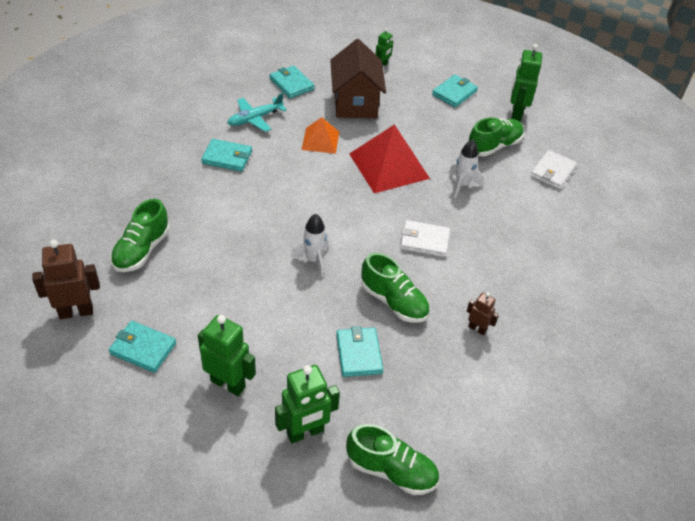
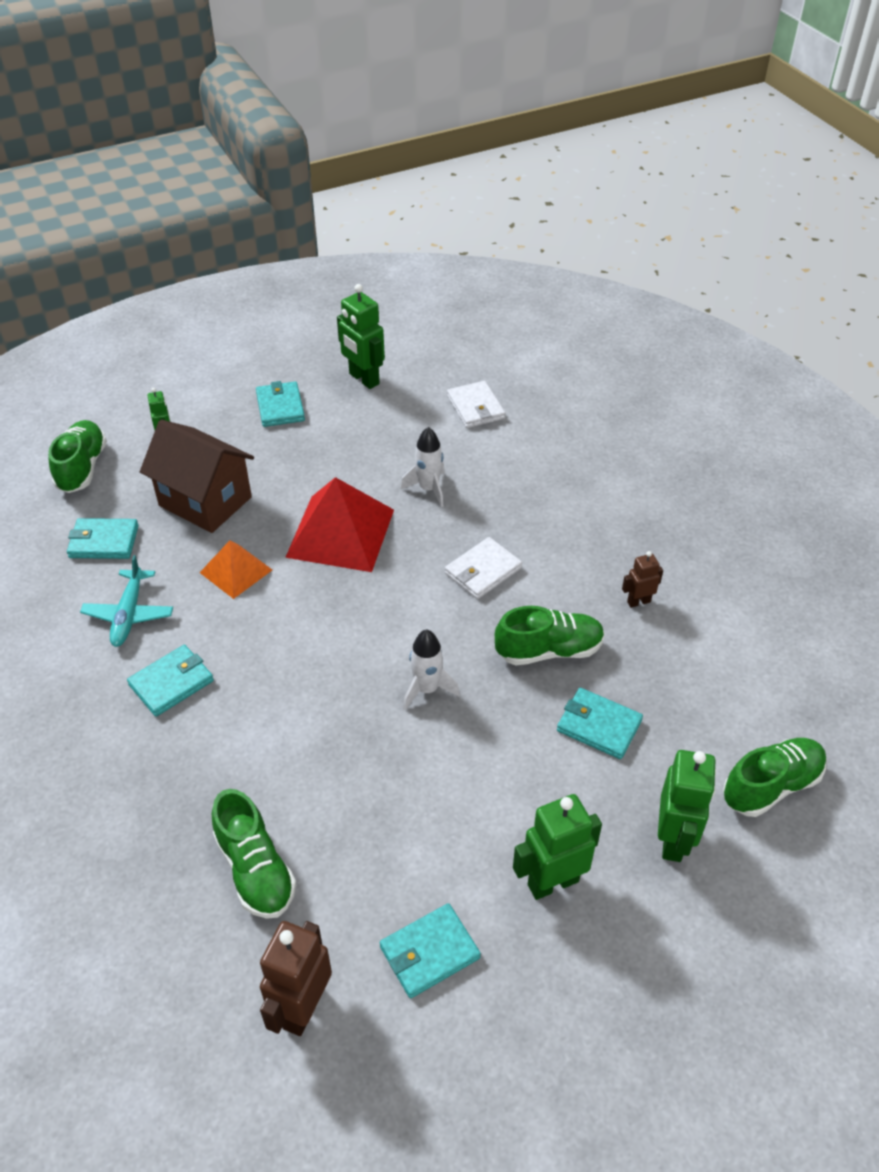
camera: 50 degrees left, 0 degrees up
green shoe [469,117,524,156] -> green shoe moved to [48,420,107,493]

